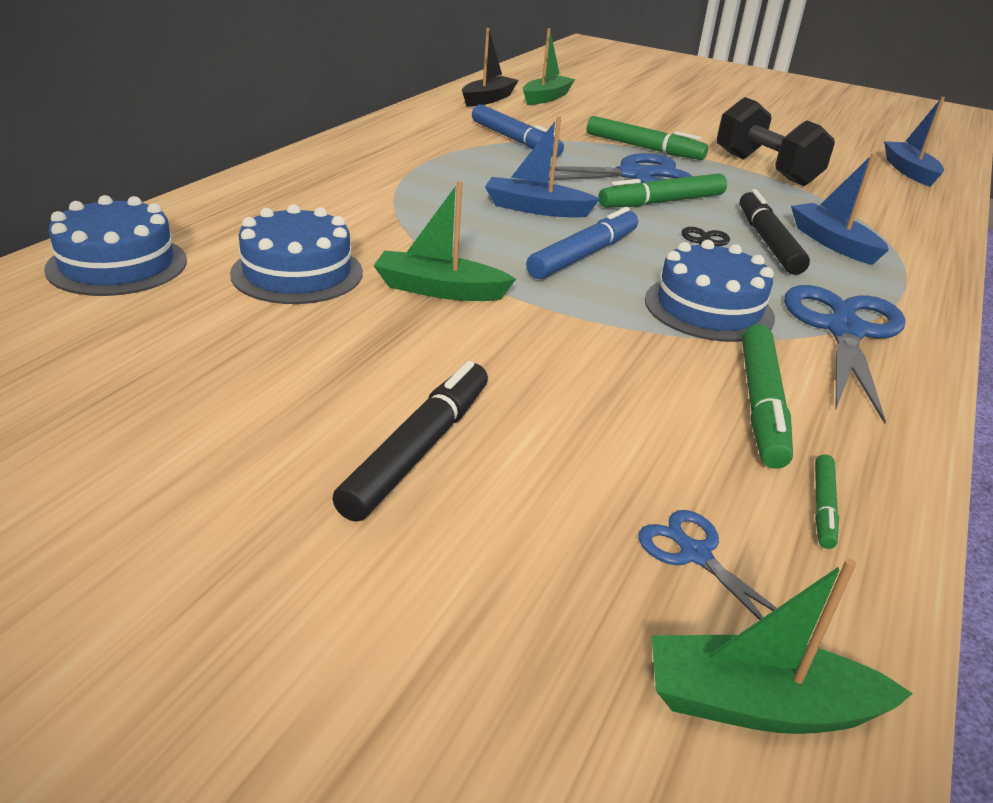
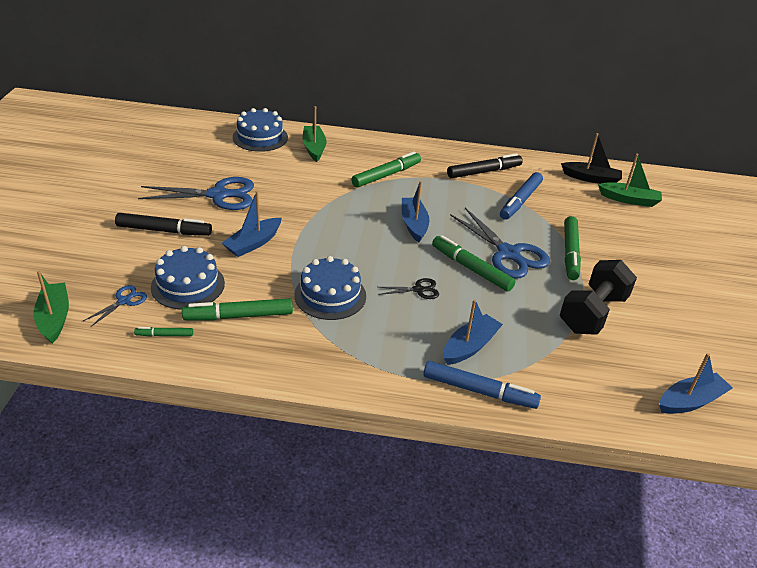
camera: 70 degrees right, 5 degrees up
blue cake [230,204,363,304] -> blue cake moved to [151,246,225,310]
green boat [373,181,516,301] -> green boat moved to [302,106,326,162]
blue marker [526,207,638,279] -> blue marker moved to [423,361,541,409]
black marker [740,189,810,275] -> black marker moved to [447,153,523,178]
blue scissors [784,285,905,424] -> blue scissors moved to [138,177,254,210]
none -> blue boat [222,191,282,257]
none -> green marker [351,151,421,188]

